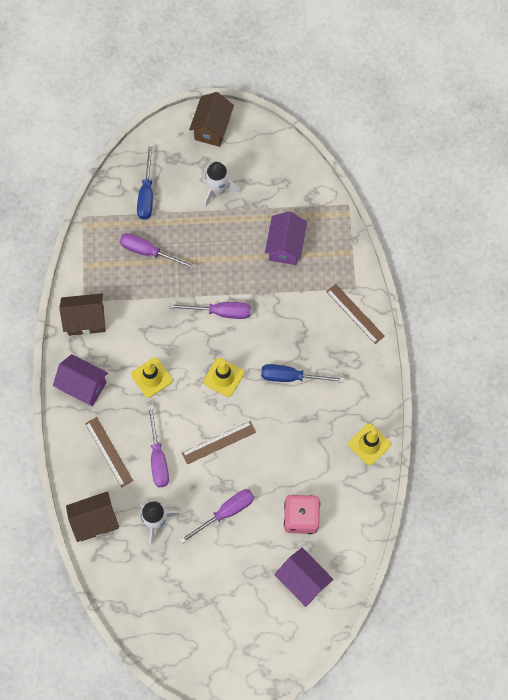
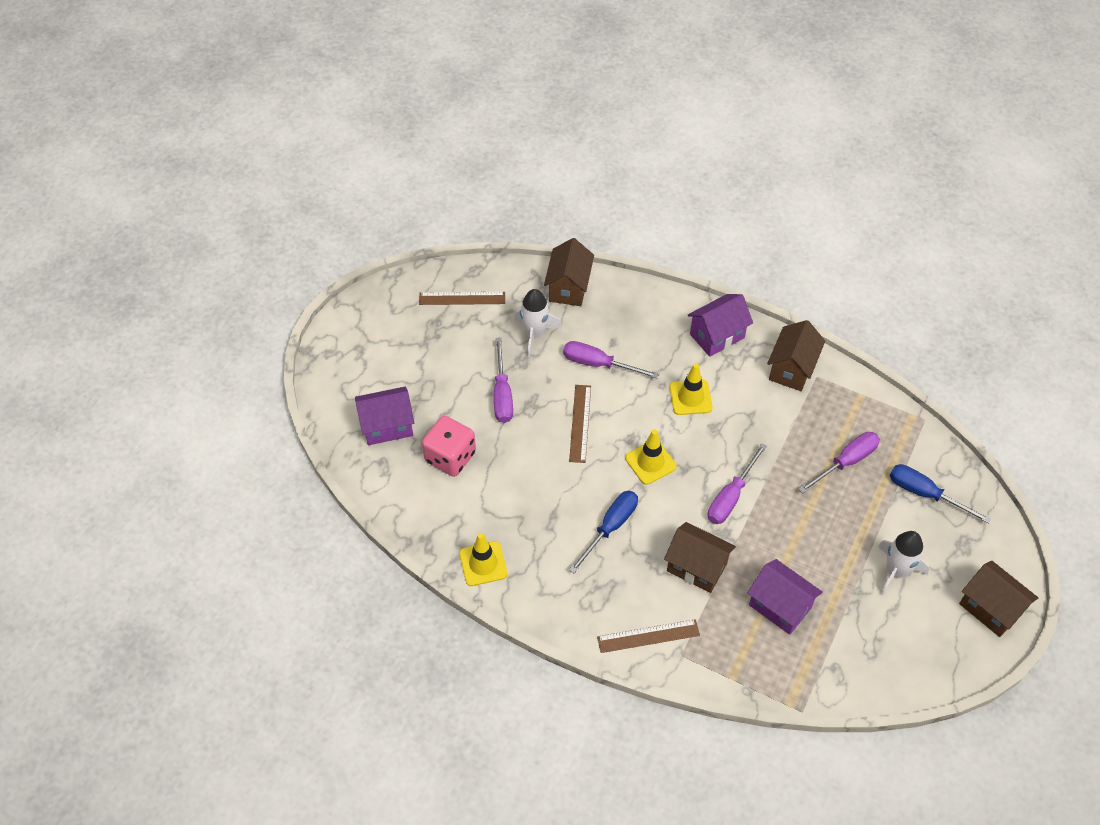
camera: 120 degrees right, 15 degrees down
brown ruler [85,417,133,488] -> brown ruler moved to [419,292,505,305]
none -> brown house [664,522,736,593]

